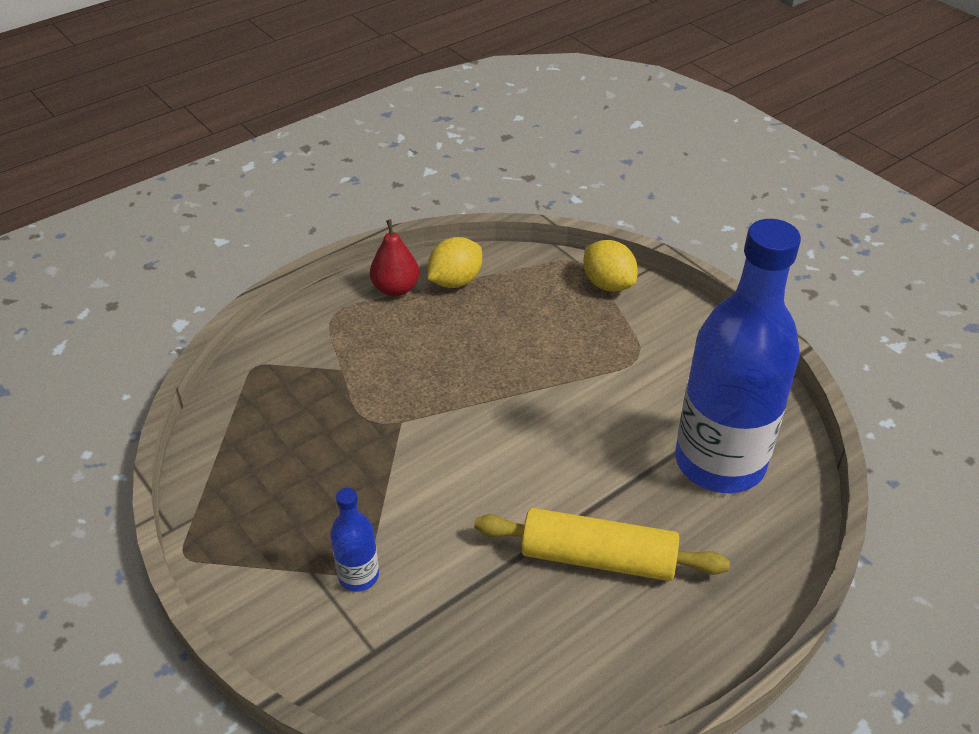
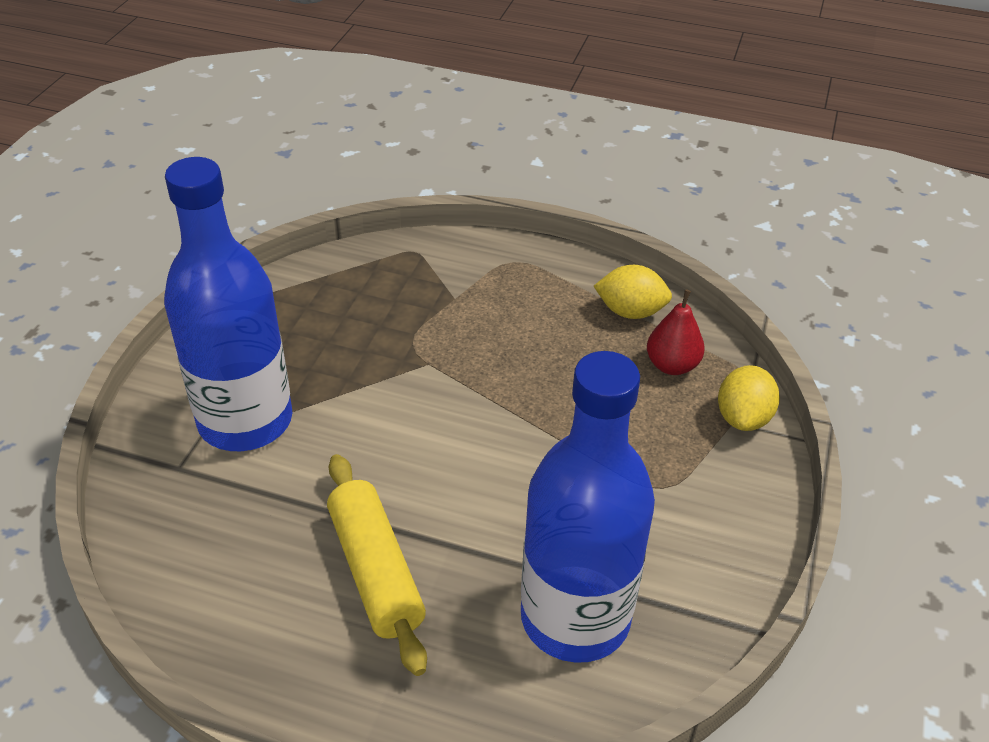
camera: 55 degrees right, 0 degrees up
blue bottle [330,488,379,592] -> blue bottle [164,157,292,451], size x2.43
red pear [370,219,419,297] -> red pear moved to [647,289,705,375]

